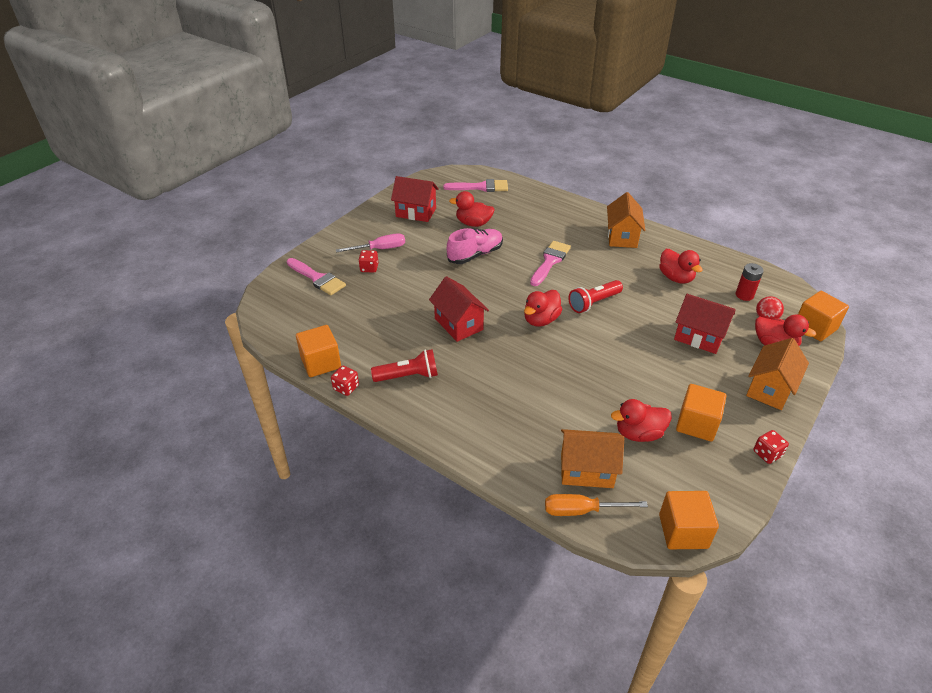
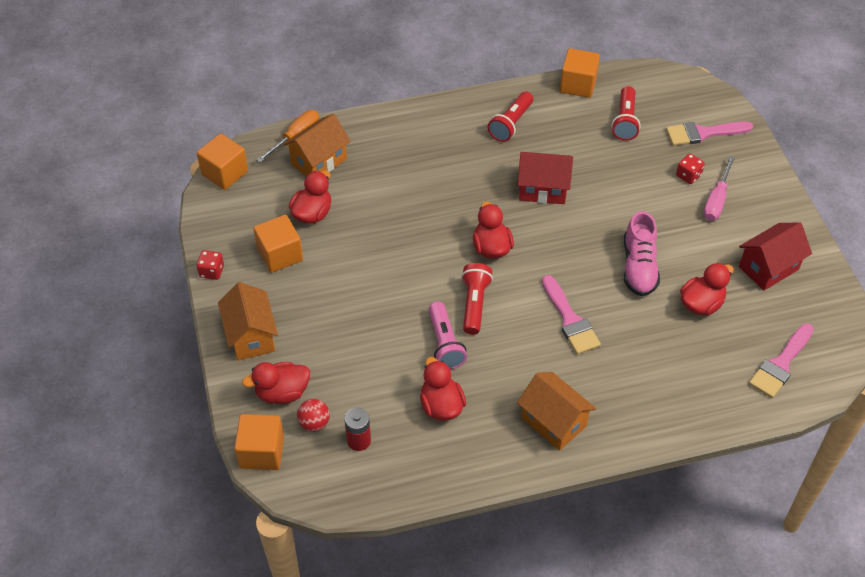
camera: 130 degrees right, 10 degrees up
red dice [331,366,359,396] -> none
red duck [659,249,702,284] -> red duck turned 60 degrees clockwise [420,357,466,421]
red house [674,294,735,354] -> none
none -> pink flashlight [429,302,467,370]
none -> red flashlight [612,86,641,141]

